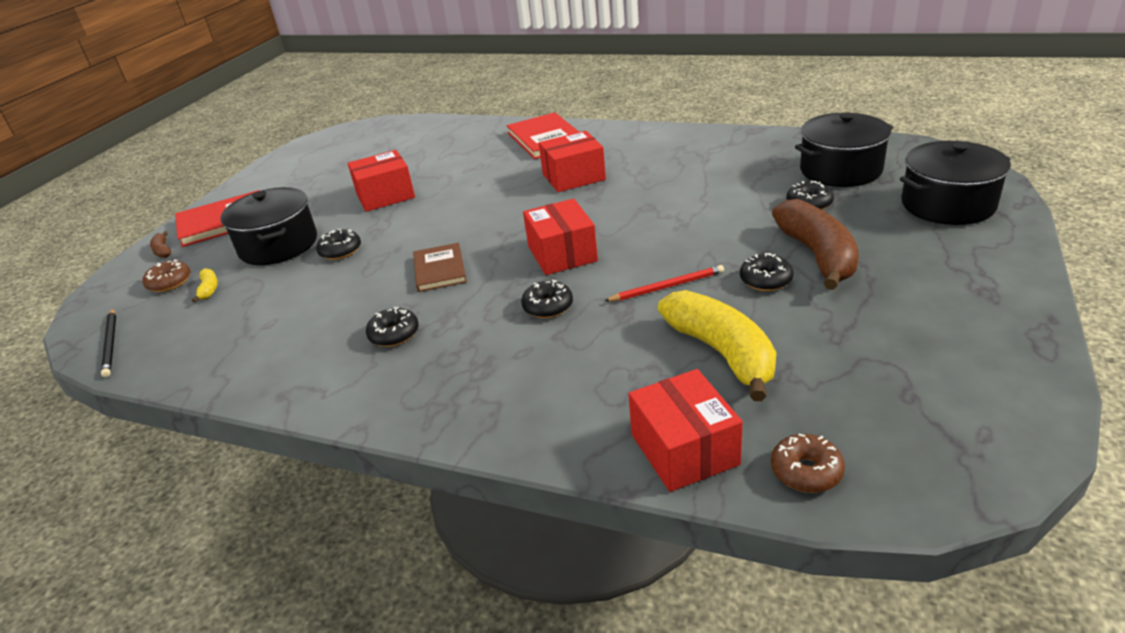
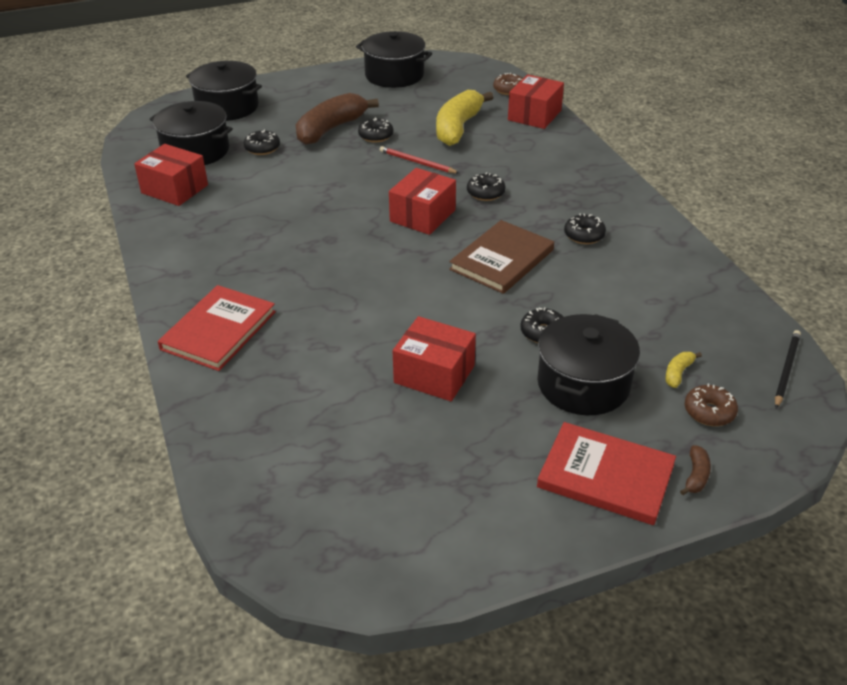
camera: 135 degrees left, 5 degrees up
brown book [413,243,467,292] -> brown book [449,220,554,294], size x1.50
red box [539,131,606,192] -> red box moved to [134,144,208,206]
none -> black pot [356,31,432,88]

